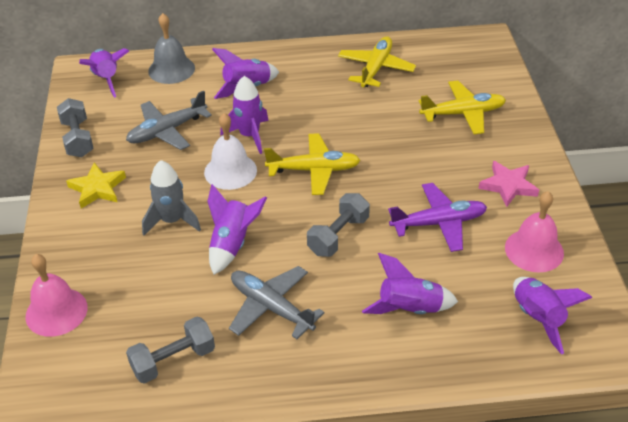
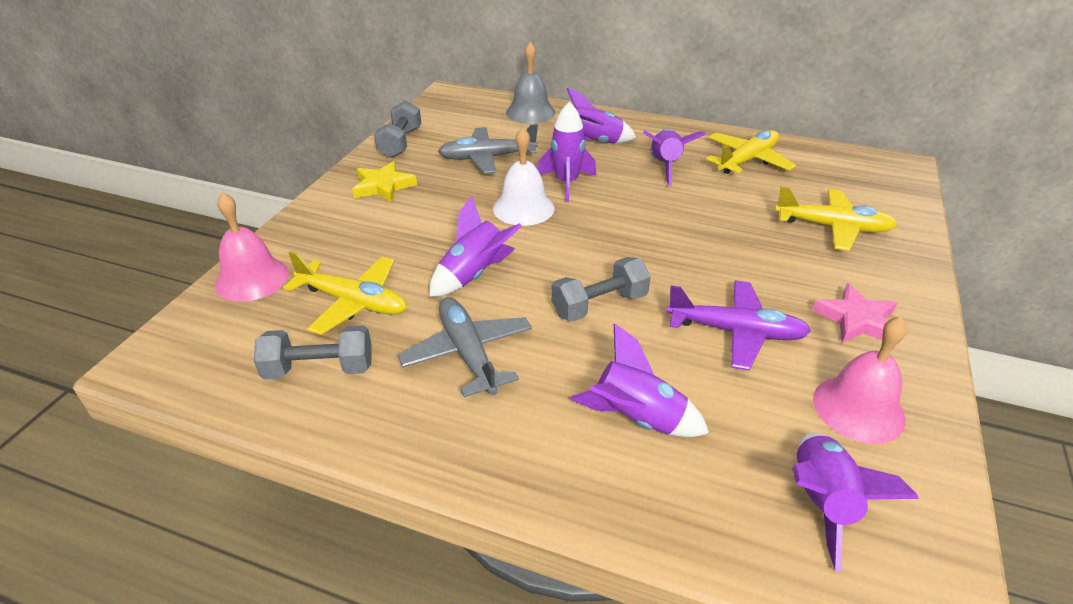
camera: 25 degrees right, 5 degrees down
purple rocket [79,48,129,98] -> purple rocket moved to [643,129,706,186]
grey rocket [142,160,201,236] -> none
yellow plane [264,133,361,195] -> yellow plane moved to [283,251,407,335]

